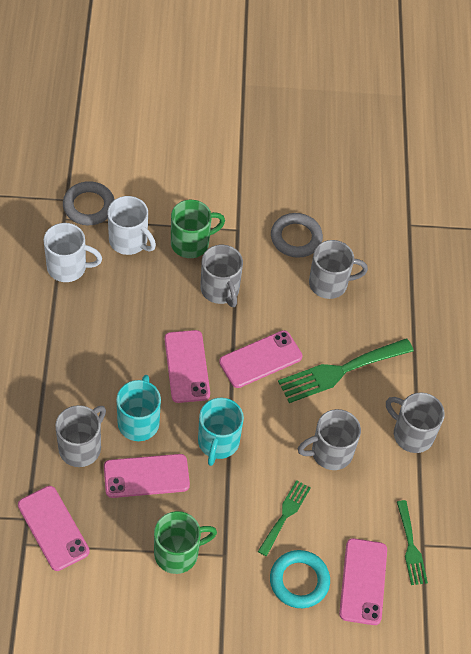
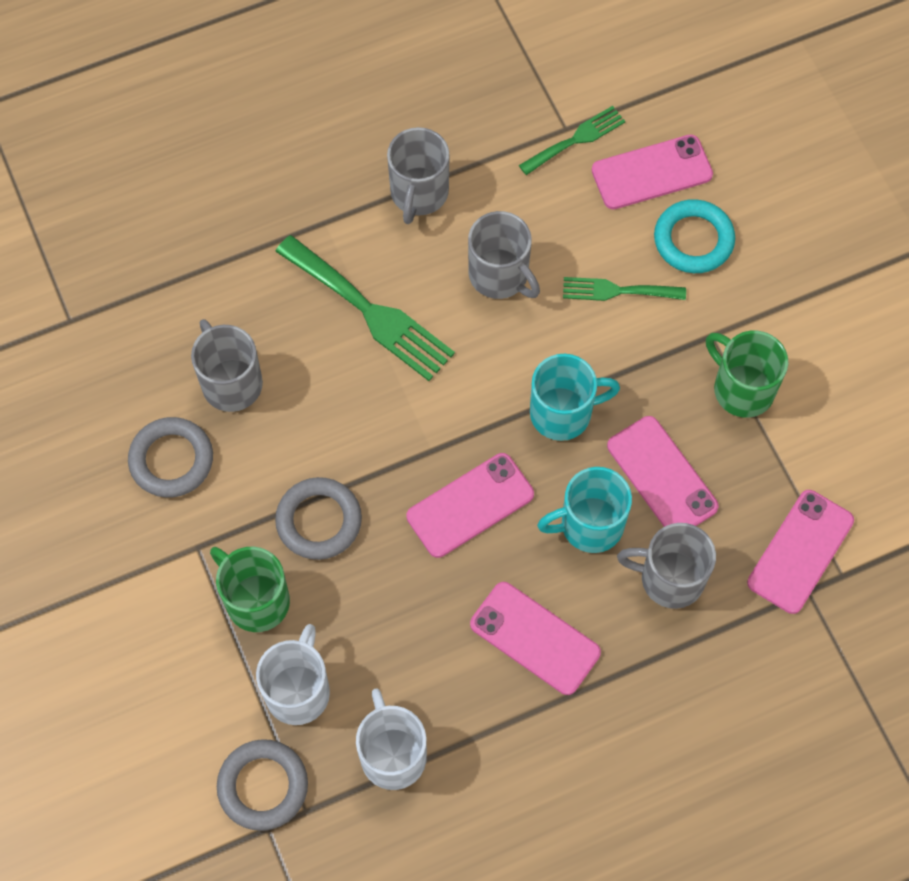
camera: 110 degrees left, 10 degrees up
grey mug [200,245,243,307] -> grey ring [275,477,362,560]
pink phone [219,330,302,388] -> pink phone moved to [470,582,601,695]

